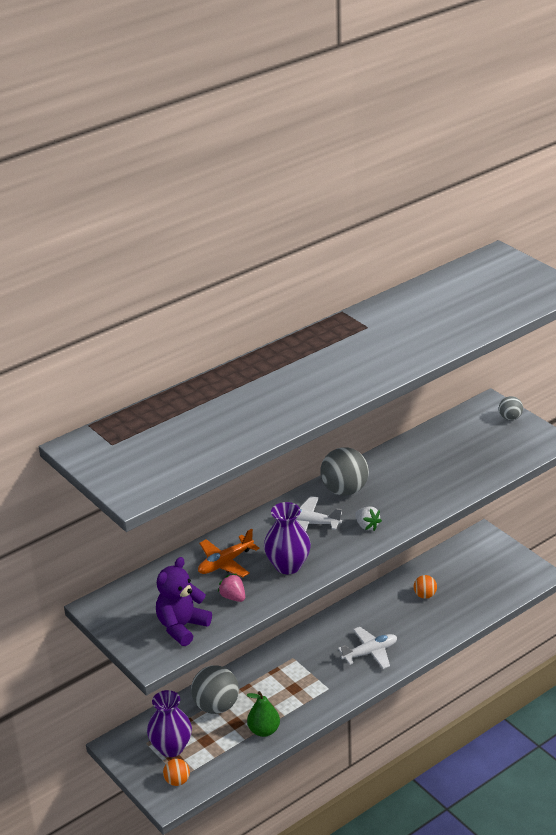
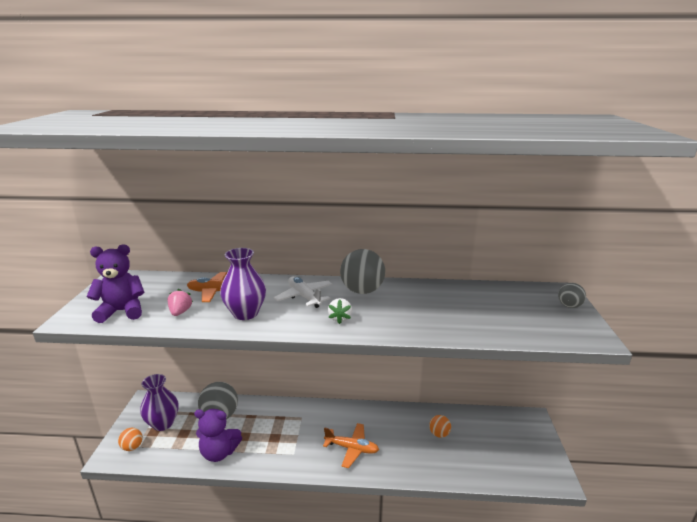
camera: 40 degrees right, 10 degrees down
green pear [246,691,280,737] -> purple teddy bear [194,409,242,462]
white plane [338,627,397,669] -> orange plane [323,423,379,468]

